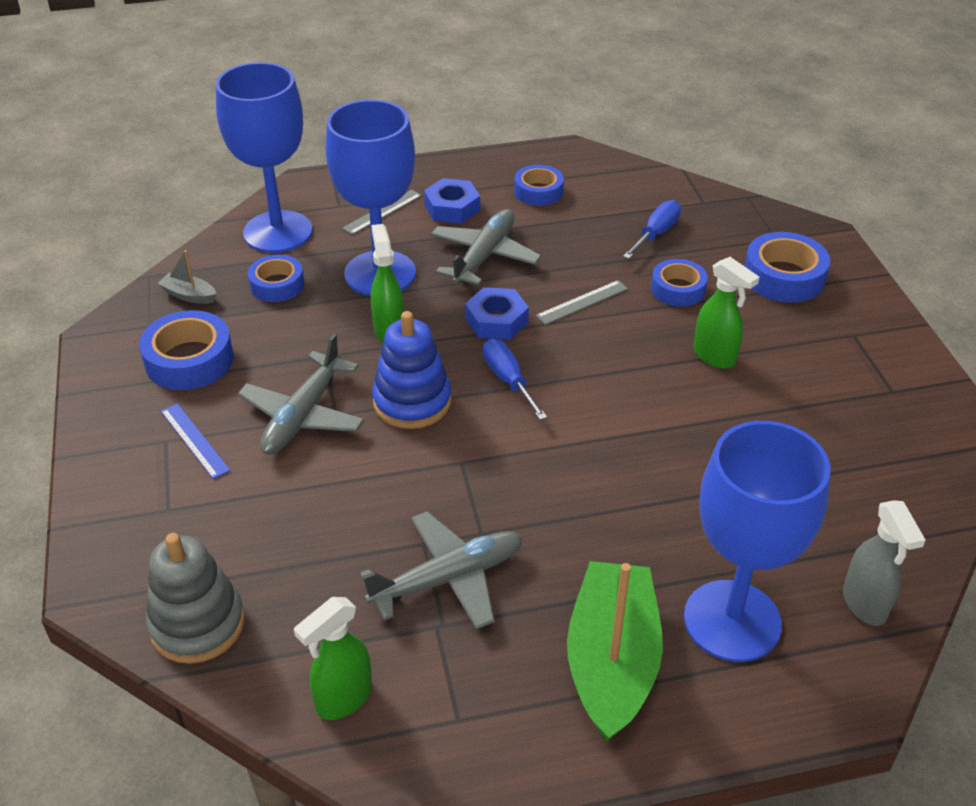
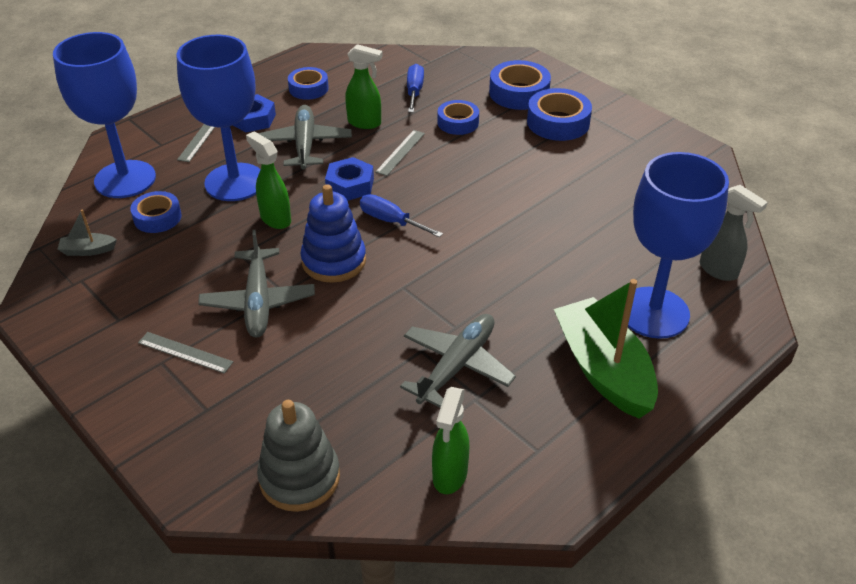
camera: 30 degrees left, 0 degrees up
blue tape [139,310,234,390] -> blue tape moved to [527,88,592,141]
blue ruler [161,403,231,479] -> grey ruler [138,332,233,374]
green spray bottle [693,257,759,369] -> green spray bottle moved to [345,44,383,129]

